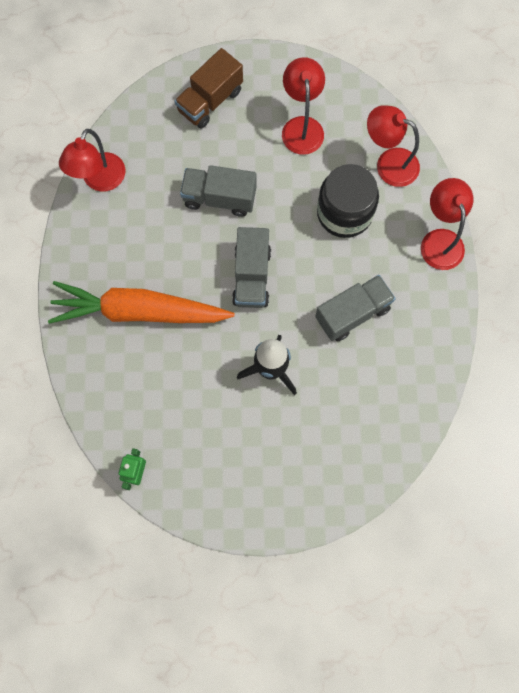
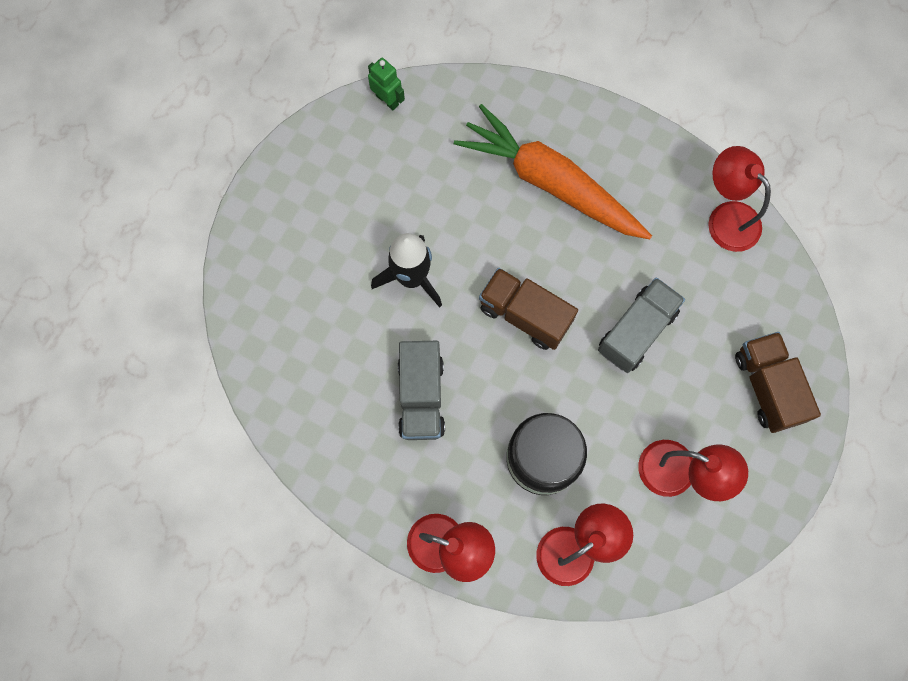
camera: 120 degrees right, 0 degrees up
orange carrot [48,281,235,324] -> orange carrot turned 90 degrees counterclockwise [454,104,652,239]
grey truck [232,227,271,308] -> brown truck [479,268,578,350]

